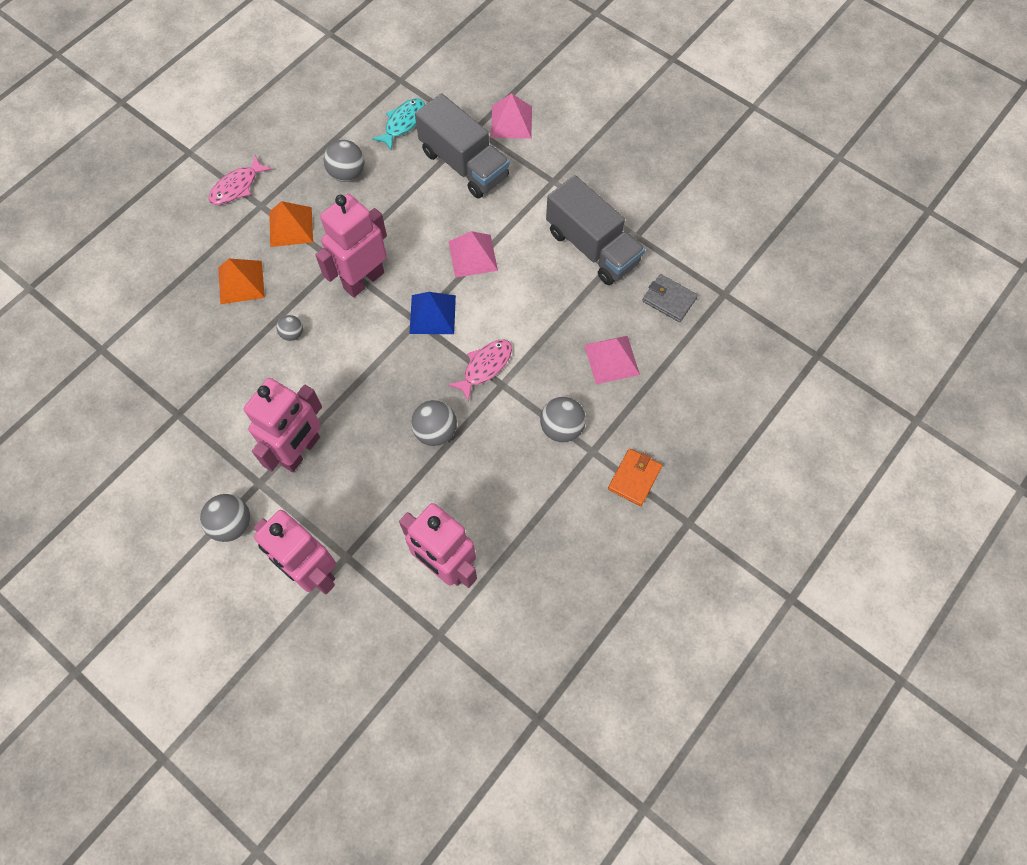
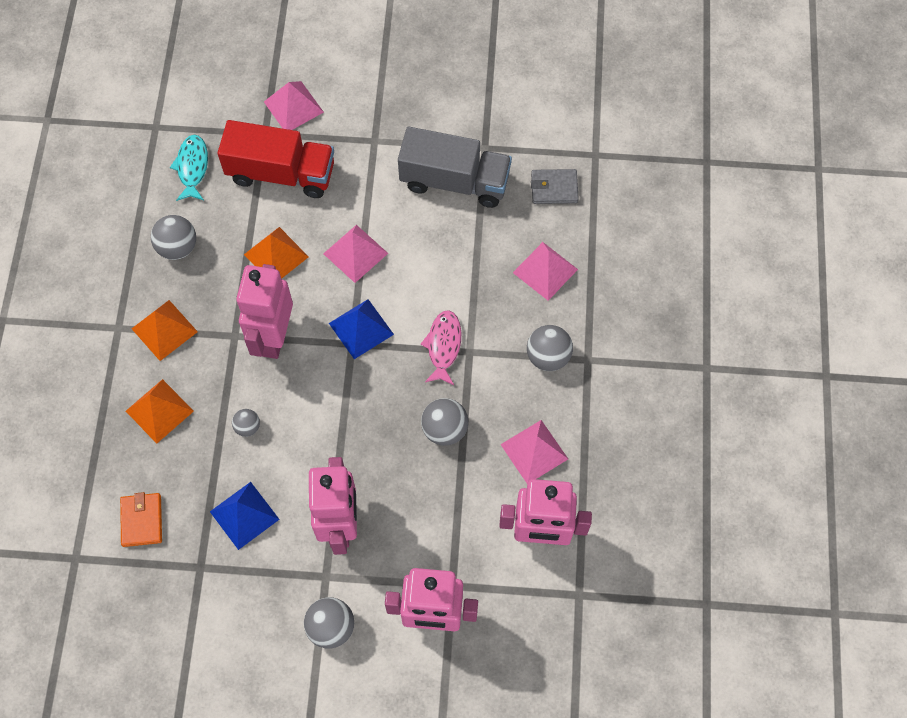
camera: 35 degrees left, 0 degrees up
pink fish [209,155,272,205] -> none
grey truck [415,93,510,198] -> red truck [218,120,334,198]
orange wallet [608,449,662,506] -> orange wallet moved to [120,492,162,547]
none -> blue pyramid [210,482,280,550]
none -> orange pyramid [244,227,309,279]
none -> pink pyramid [500,420,568,484]

